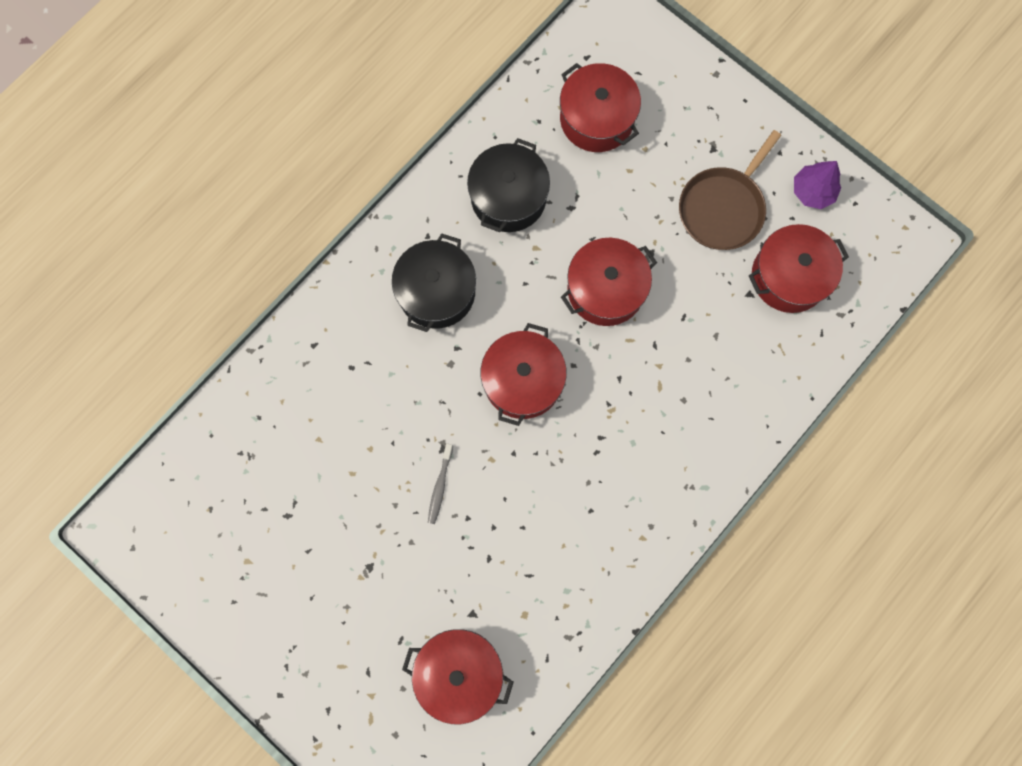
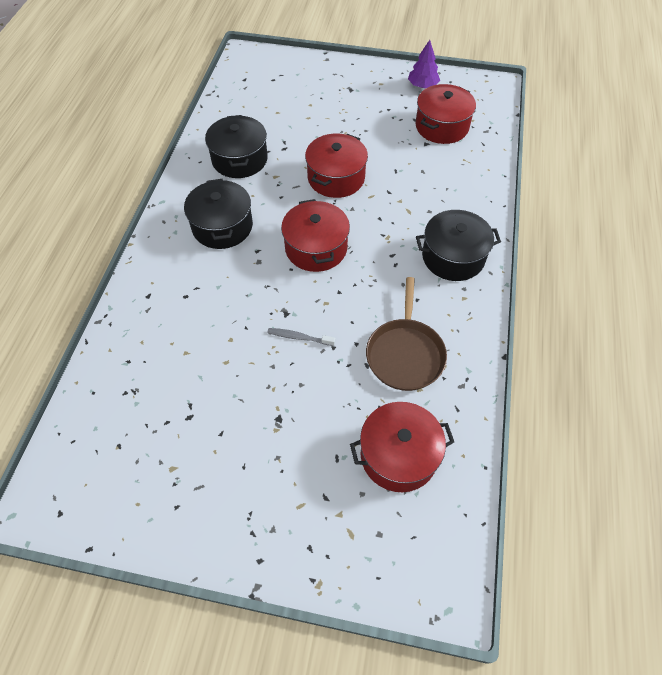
camera: 30 degrees left, 20 degrees down
grey toothbrush [428,444,453,524] -> grey toothbrush turned 120 degrees clockwise [267,328,335,346]
red pot [560,63,641,152] -> none
brown pan [679,130,781,250] -> brown pan moved to [366,277,447,391]
none -> black pot [416,210,501,281]

